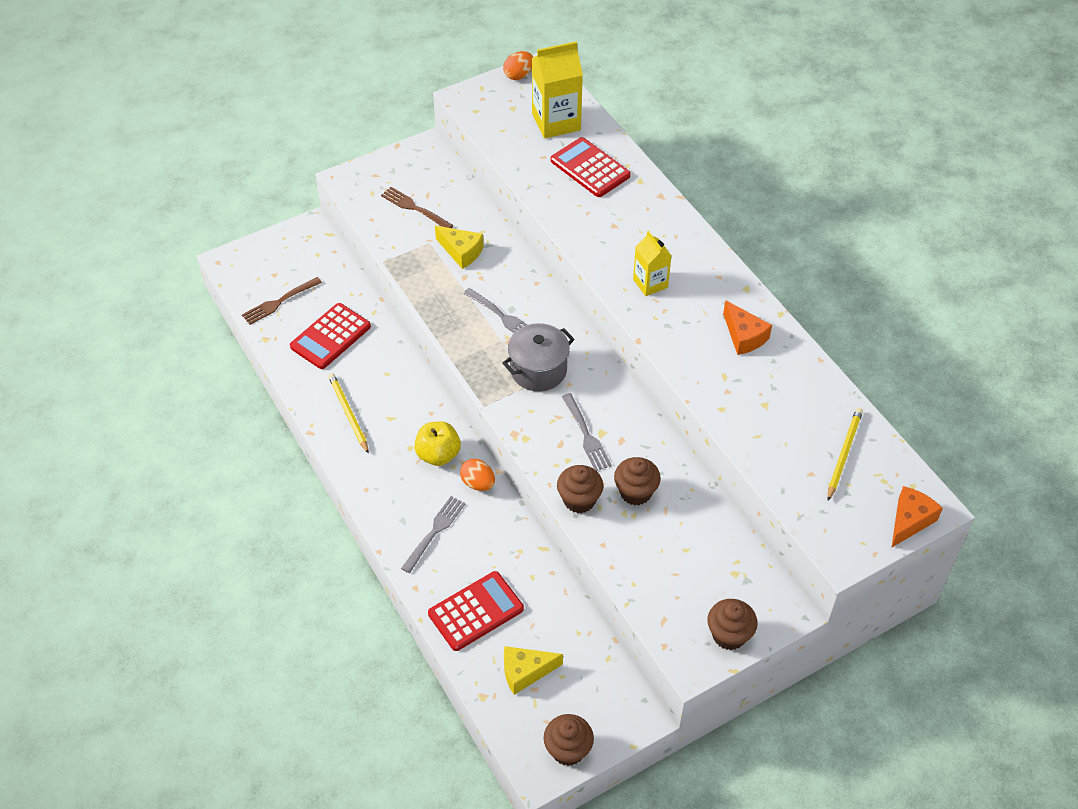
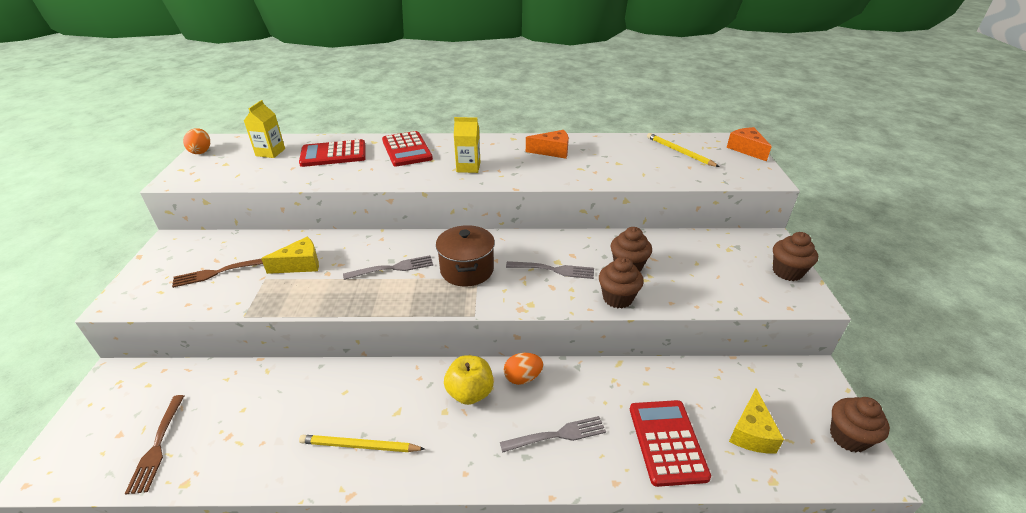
camera: 60 degrees left, 15 degrees down
red calculator [290,303,371,369] -> red calculator moved to [382,131,433,167]
grey fork [401,496,466,573] -> grey fork turned 105 degrees clockwise [500,416,606,453]
grey pot [502,323,574,391] -> brown pot [436,225,495,286]
yellow carton [532,41,583,138] -> yellow carton [244,100,285,158], size x0.61

